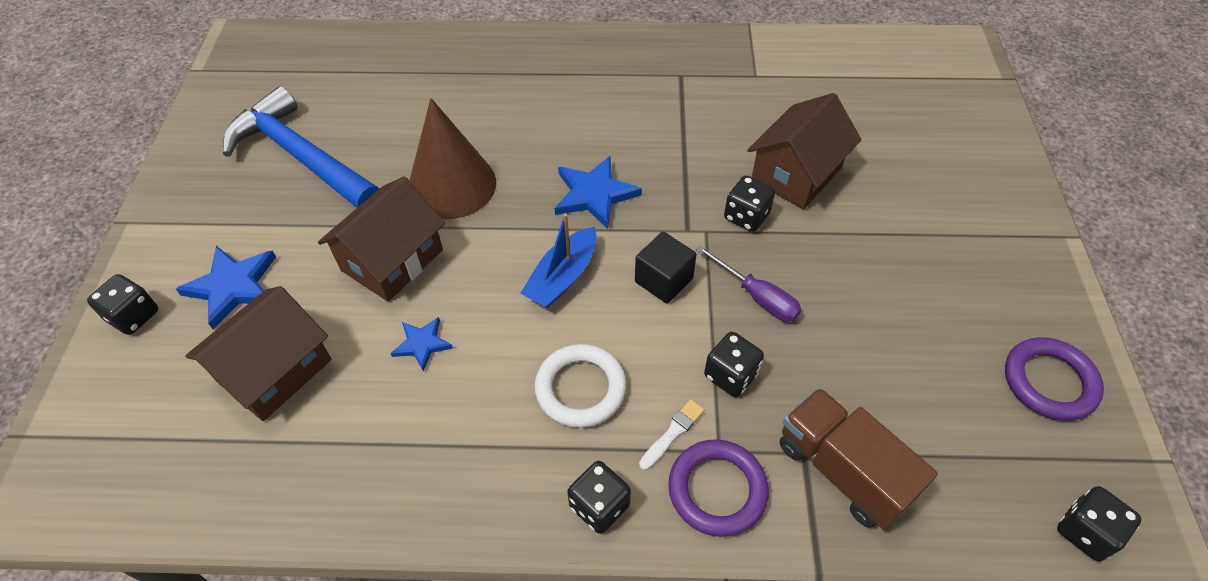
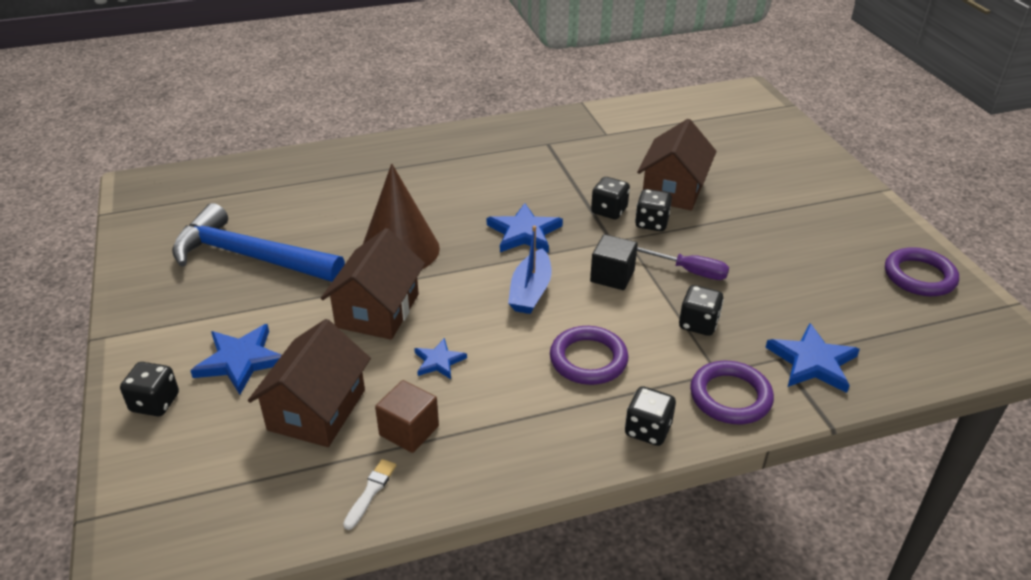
camera: 20 degrees left, 15 degrees down
white ring [535,344,627,428] -> purple ring [550,326,628,385]
white brush [639,399,704,470] -> white brush moved to [343,459,397,530]
brown truck [780,388,938,530] -> blue star [765,323,860,393]
black dice [1057,486,1142,561] -> black dice moved to [591,177,630,219]
none -> brown cube [375,380,439,453]

